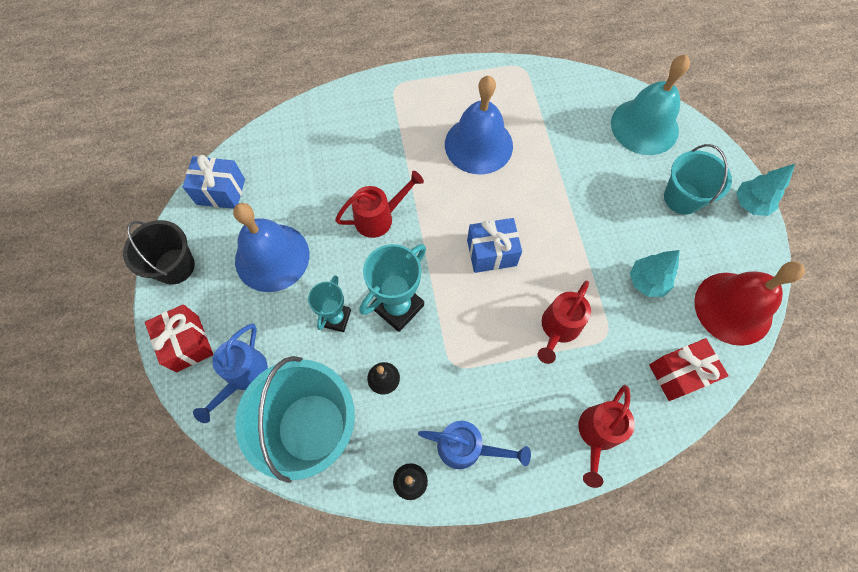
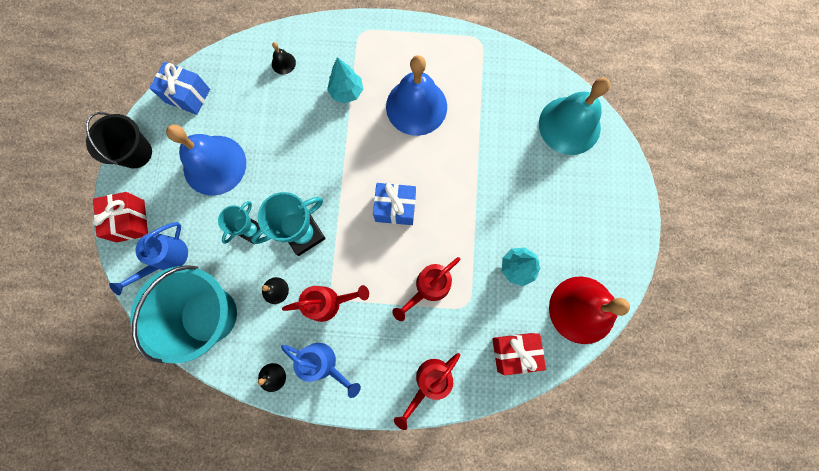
camera: 15 degrees right, 10 degrees up
red watering can [335,171,424,238] -> red watering can moved to [282,285,369,322]
turquoise bucket [664,144,732,215] -> none
turquoise tree [736,164,795,216] -> turquoise tree moved to [327,57,363,103]
none -> black bell [272,42,296,75]

